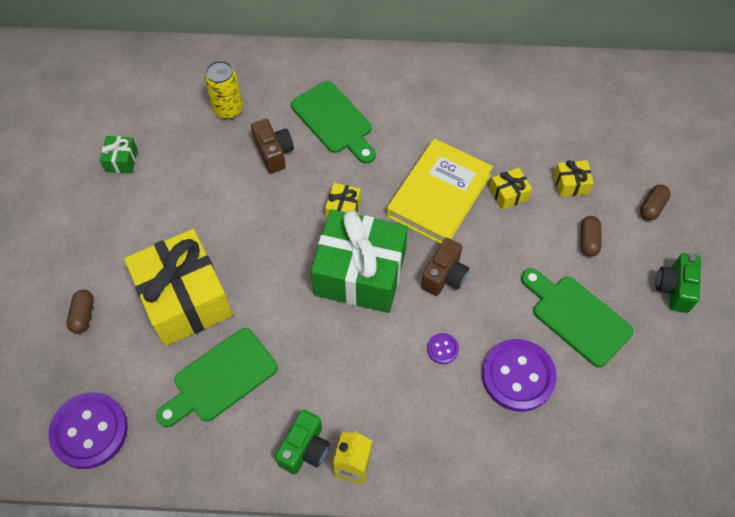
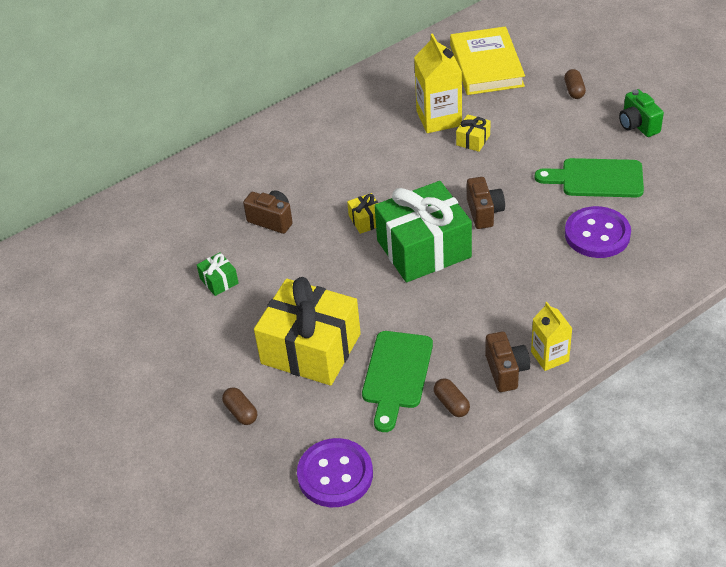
camera: 35 degrees left, 15 degrees down
green gift [100,136,138,173] -> green gift moved to [197,252,239,296]
yellow can [204,60,243,119] -> none
green camera [275,410,330,474] -> brown camera [485,331,530,392]
green cutting board [291,81,376,164] -> none
yellow book [386,138,493,244] -> yellow book moved to [450,26,525,95]
purple button [427,333,459,364] -> none
yellow gift [554,160,594,197] -> none
brown capsule [581,216,602,257] -> brown capsule moved to [434,378,470,417]
none -> yellow carton [414,33,462,133]

